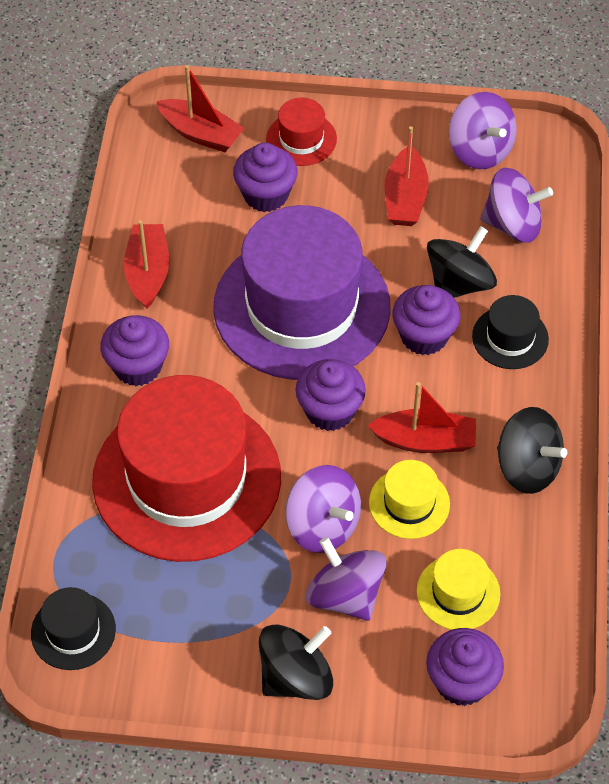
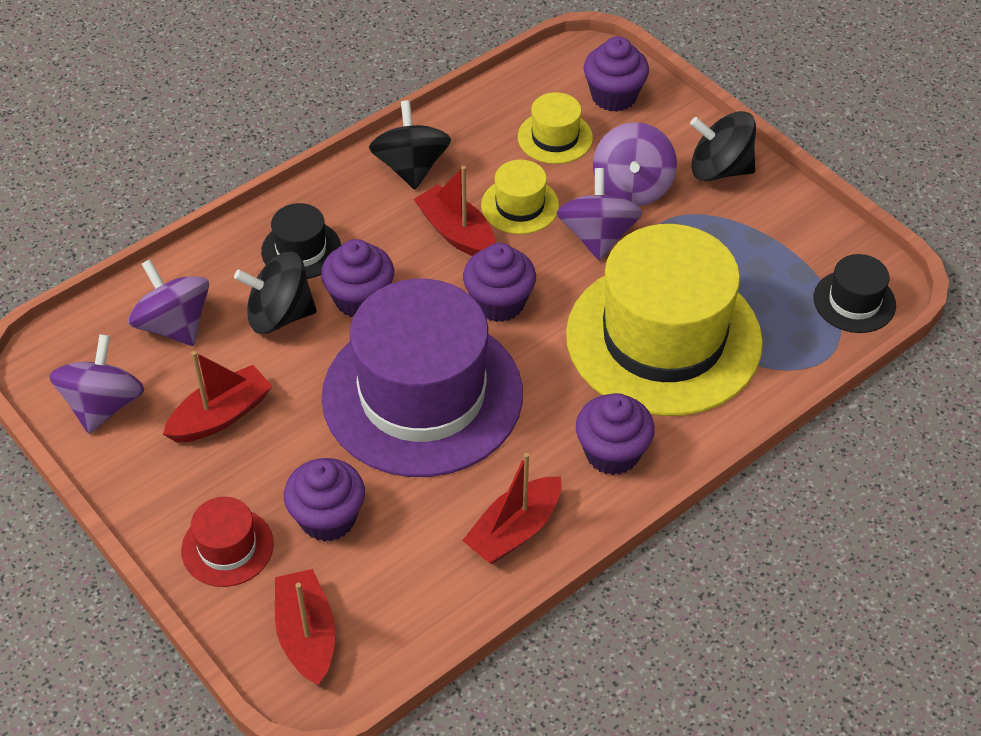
camera: 135 degrees left, 5 degrees down
red hat [92,375,281,562] -> yellow hat [566,224,763,416]

